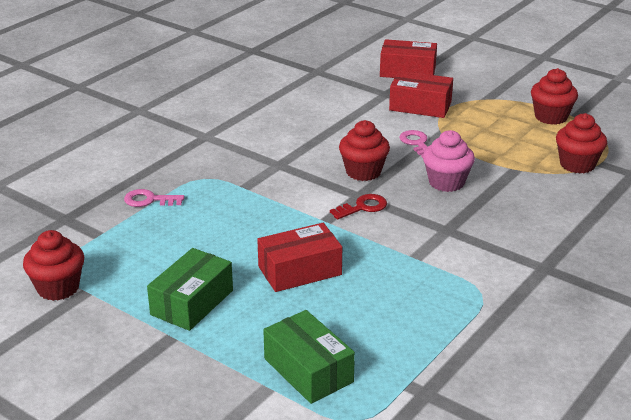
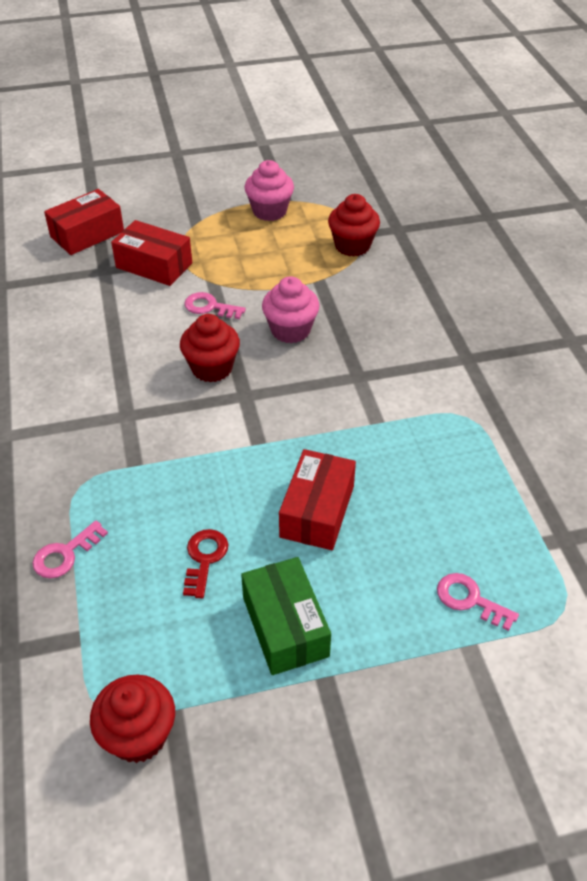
camera: 50 degrees left, 15 degrees up
green box [263,310,355,404] -> pink key [437,573,519,631]
red key [330,194,387,219] -> red key moved to [183,529,229,598]
red box [389,71,453,118] -> red box turned 60 degrees clockwise [111,220,192,286]
red cupcake [531,68,578,125] -> pink cupcake [244,160,294,221]

